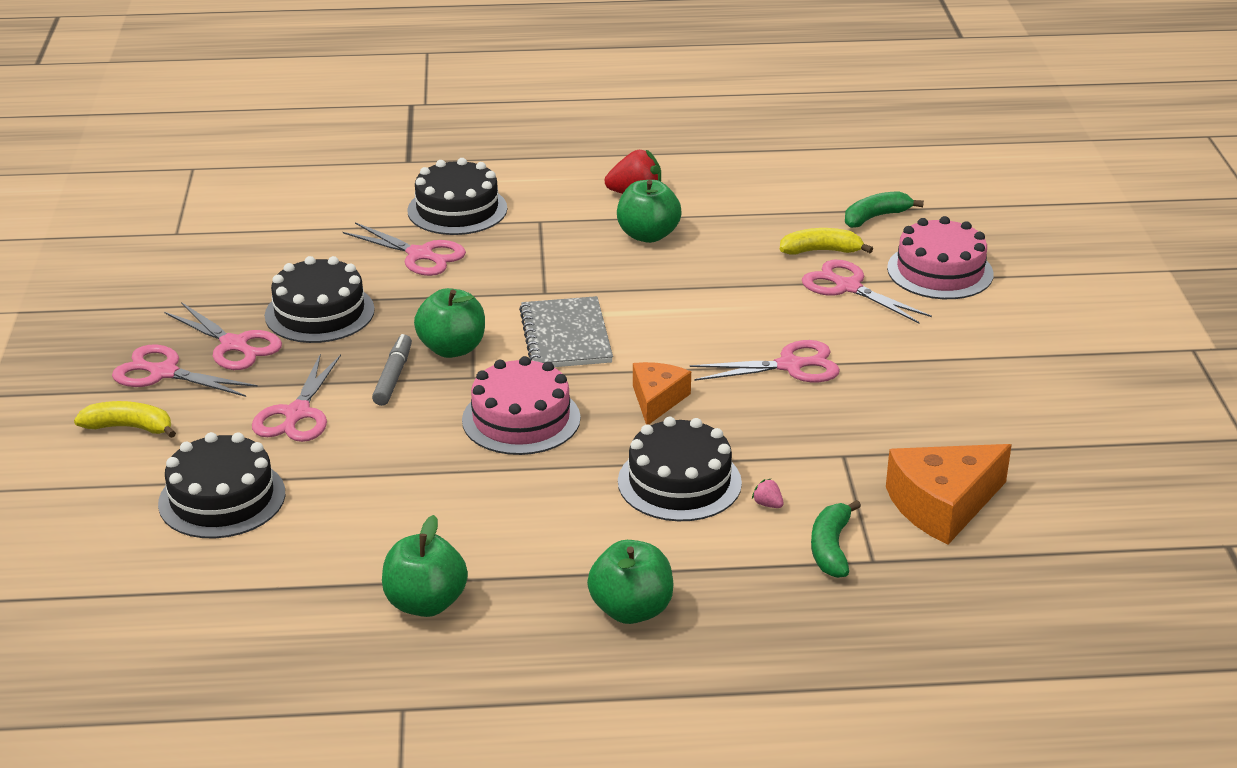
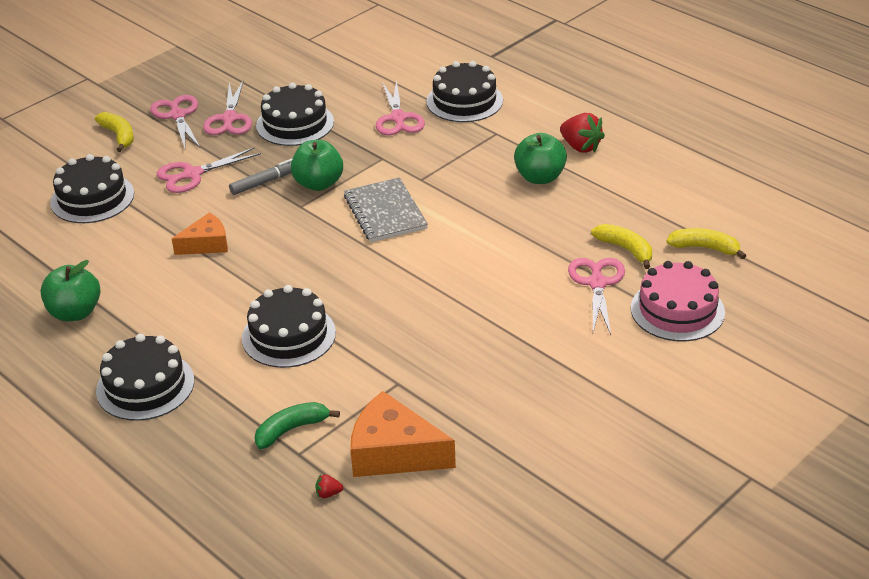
camera: 50 degrees right, 5 degrees up
pink cake [462,356,580,455] -> none
grey notebook [519,296,613,367] -> grey notebook turned 60 degrees counterclockwise [344,177,428,242]
green apple [587,540,673,624] -> black cake [96,334,194,421]
orange cheese [633,362,691,425] -> orange cheese moved to [172,213,228,255]
pink scissors [690,340,840,382] -> none
pink strawberry [752,478,784,508] -> none
green banana [845,191,924,228] -> yellow banana [666,228,747,259]
none -> red strawberry [315,474,343,498]

